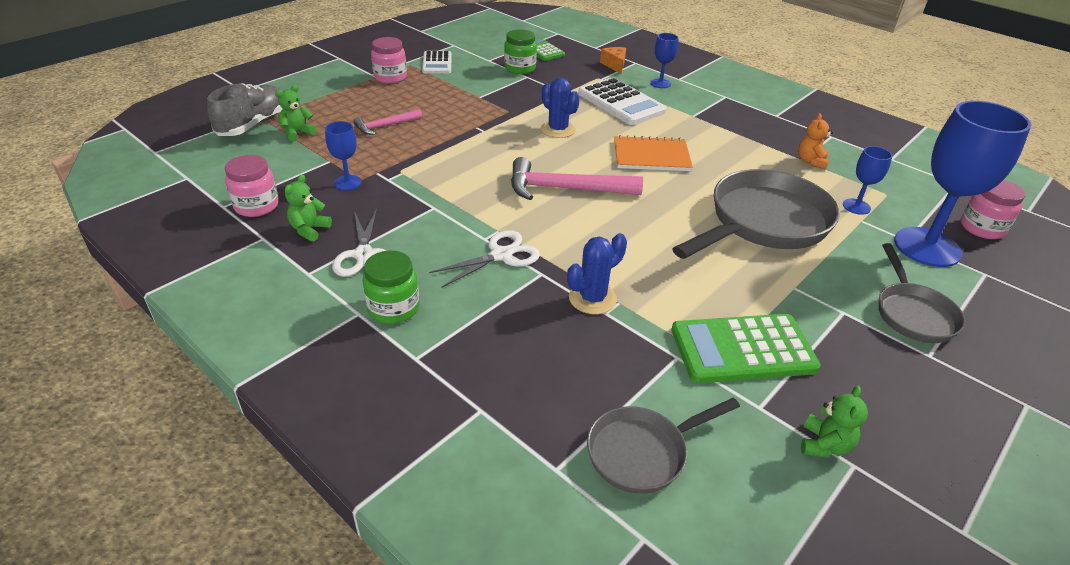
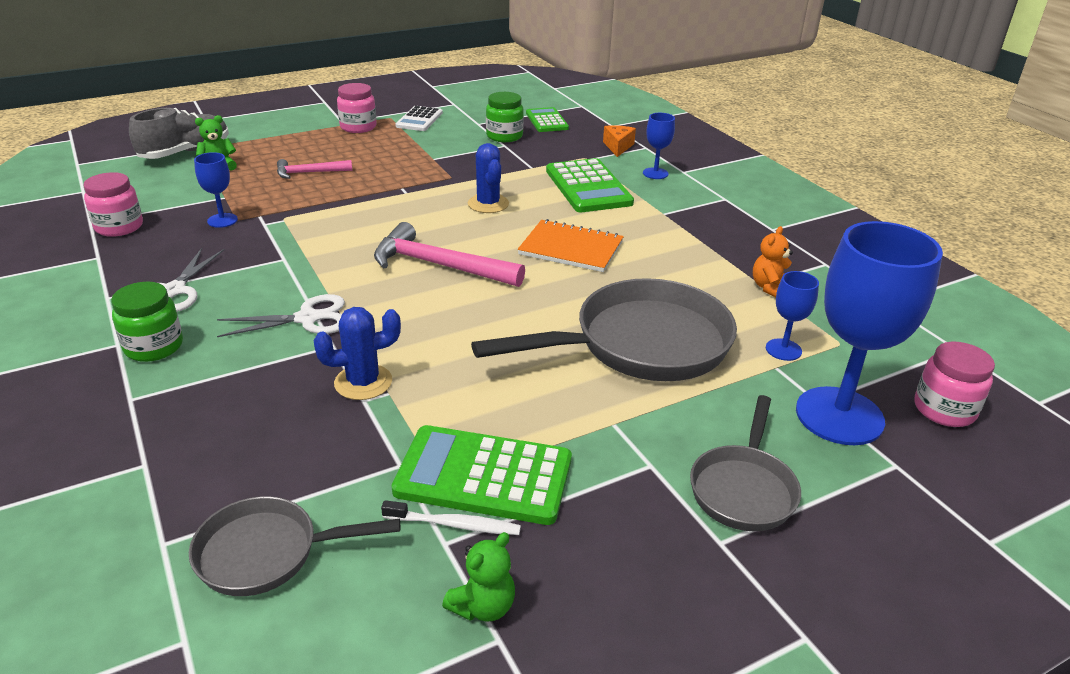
camera: 20 degrees right, 5 degrees down
green teddy bear [285,174,332,242] -> none
white calculator [578,78,667,125] -> green calculator [546,158,634,212]
none -> white toothbrush [381,500,521,535]

